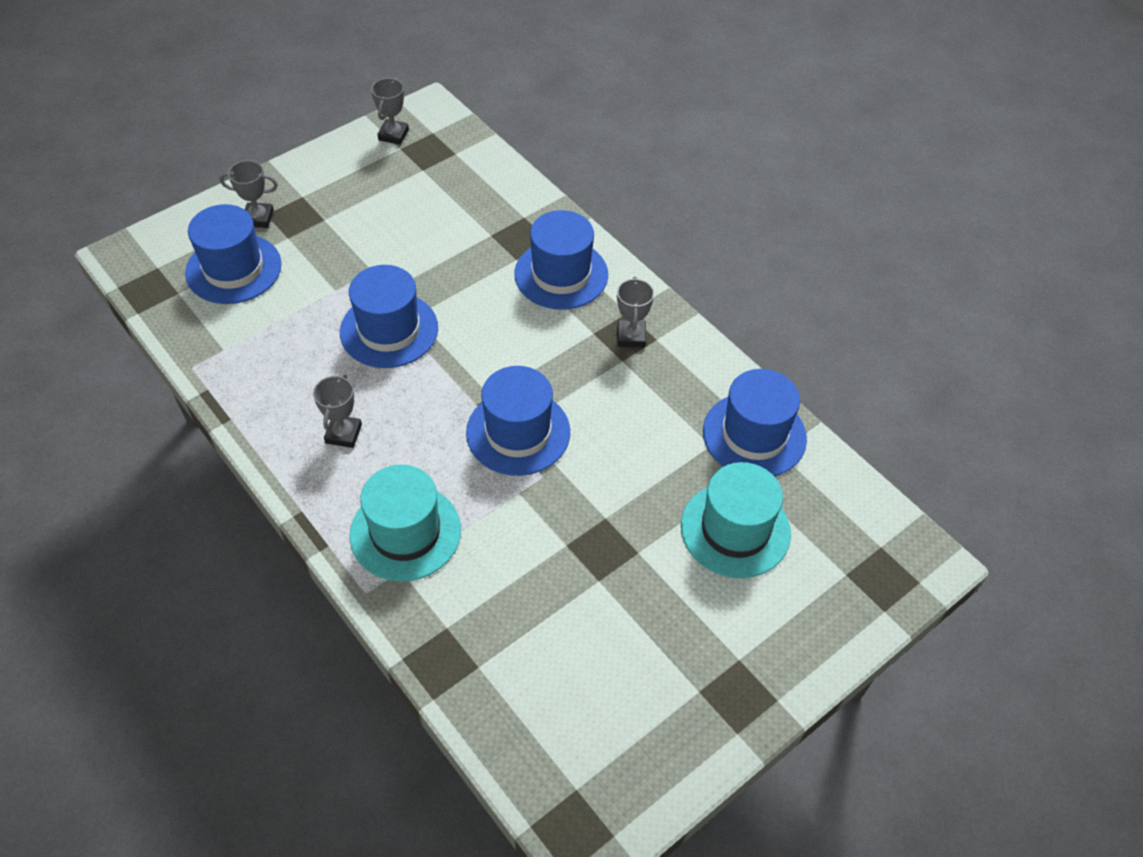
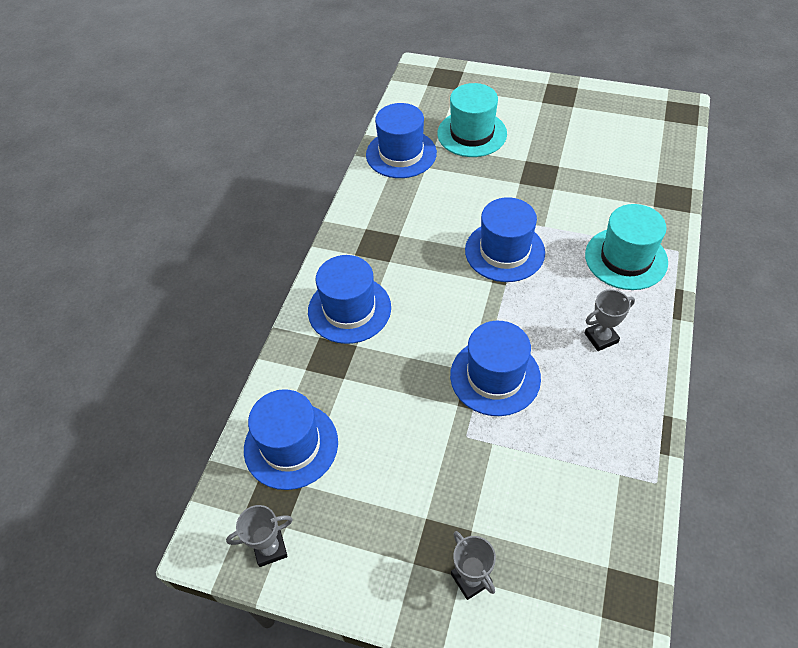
camera: 120 degrees left, 0 degrees up
blue hat [185,204,282,304] -> blue hat moved to [244,389,338,490]
grey trophy [617,276,654,348] -> none

